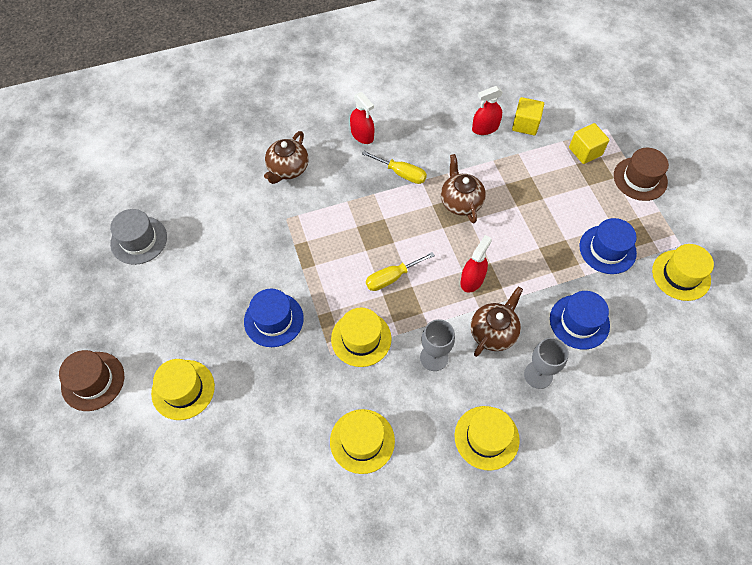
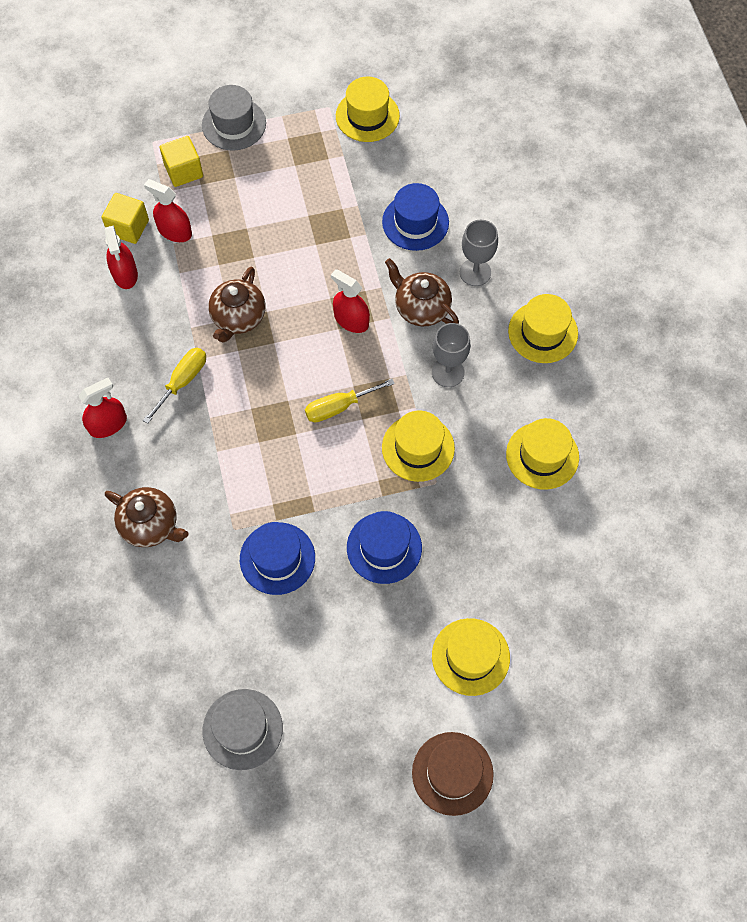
camera: 85 degrees left, 5 degrees up
yellow screwdriver [366,252,435,291] -> yellow screwdriver turned 90 degrees clockwise [305,379,395,423]
brown teapot [441,154,486,223] -> brown teapot turned 60 degrees counterclockwise [208,267,266,343]
blue hat [579,218,637,274] -> blue hat moved to [240,522,315,595]
brown hat [614,148,669,201] -> grey hat [202,85,266,151]
none -> red spray bottle [144,179,192,242]

